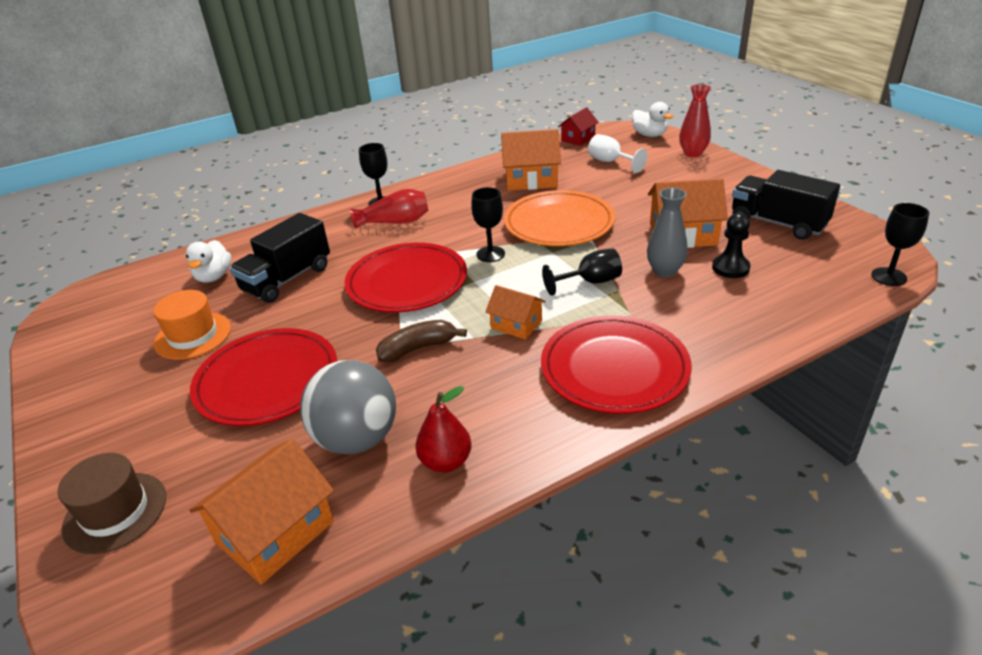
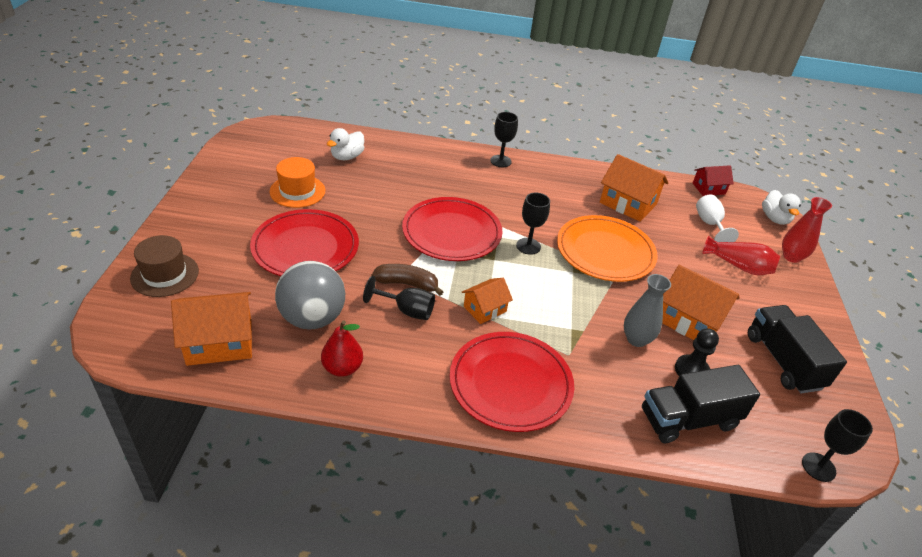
camera: 30 degrees right, 5 degrees up
black truck [230,213,330,303] -> black truck moved to [642,365,760,443]
red vase [350,189,429,229] -> red vase moved to [702,236,780,276]
orange house [485,285,546,340] -> orange house turned 75 degrees clockwise [462,278,513,324]
black goblet [542,248,622,296] -> black goblet moved to [363,276,435,320]

